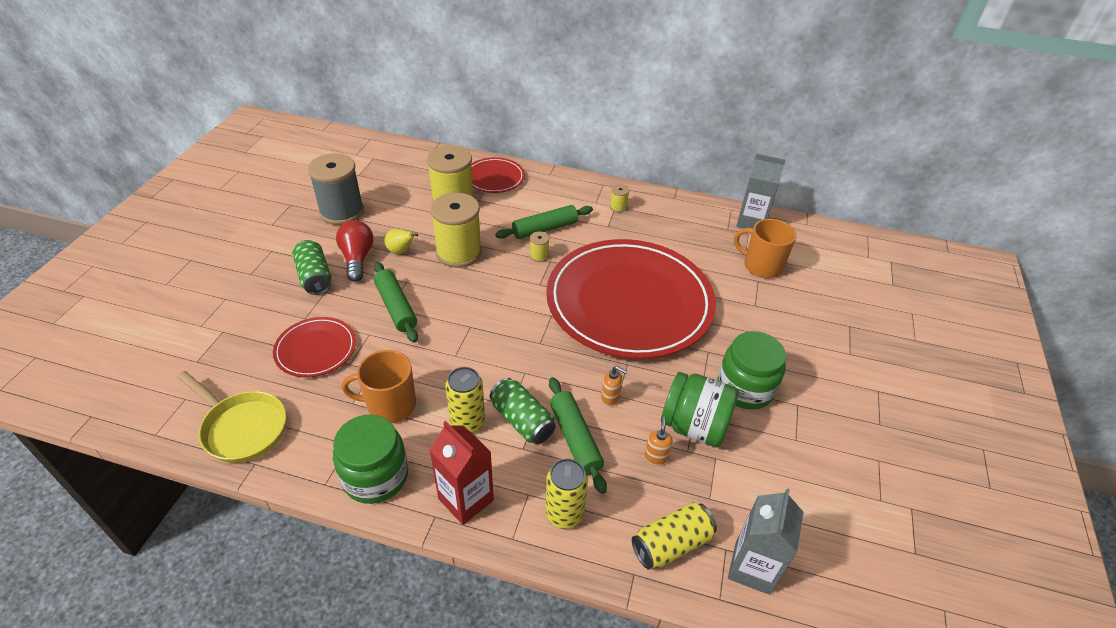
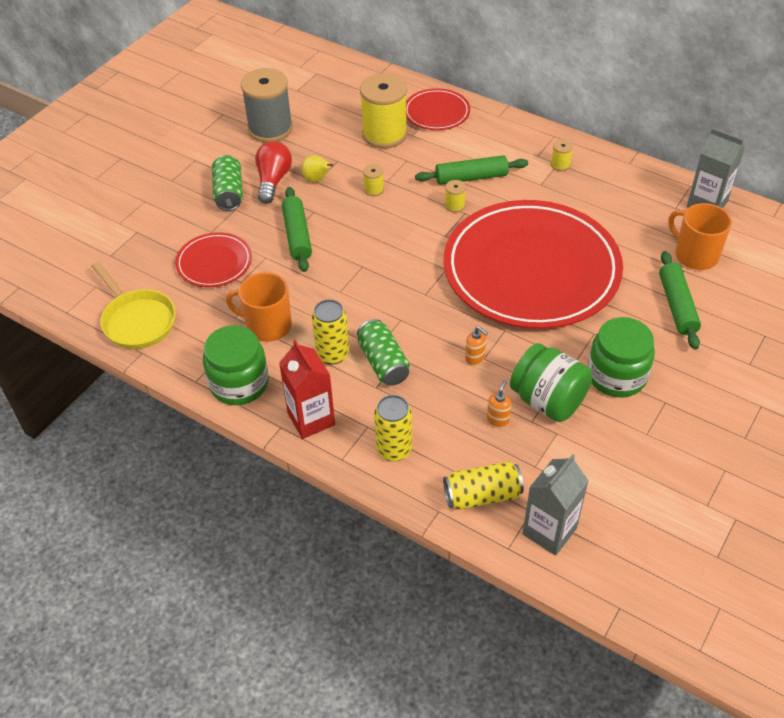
camera: 20 degrees right, 5 degrees up
yellow spool [430,193,482,268] -> yellow spool [363,164,384,196], size x0.42
green rolling pin [549,377,607,494] -> green rolling pin moved to [659,251,701,350]

